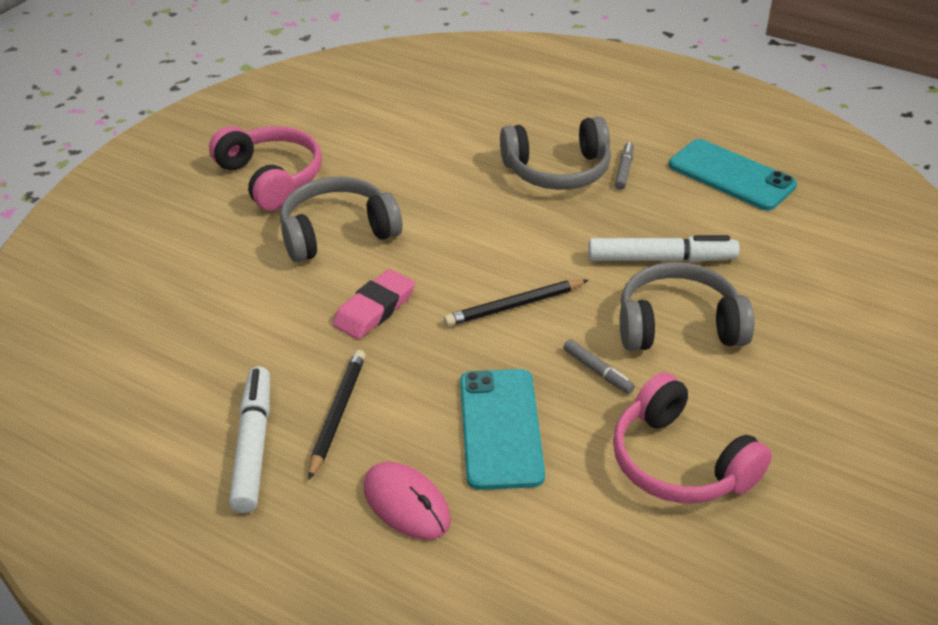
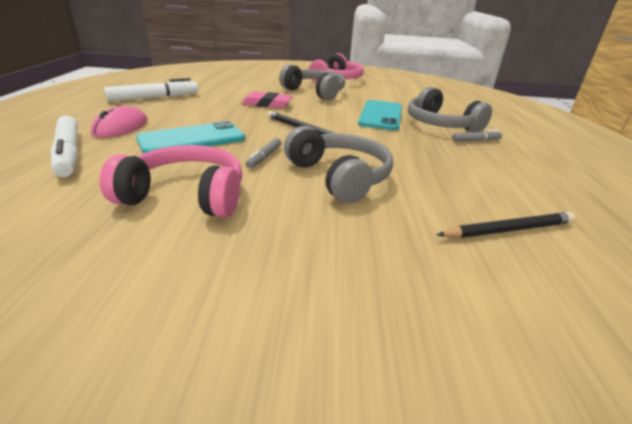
camera: 60 degrees right, 10 degrees down
black pencil [308,350,366,480] -> black pencil moved to [437,212,575,238]
white marker [588,235,740,262] -> white marker moved to [51,115,78,177]
pink headphones [613,372,772,503] -> pink headphones turned 75 degrees clockwise [100,145,242,218]
turquoise phone [669,139,797,211] -> turquoise phone moved to [358,100,402,130]

